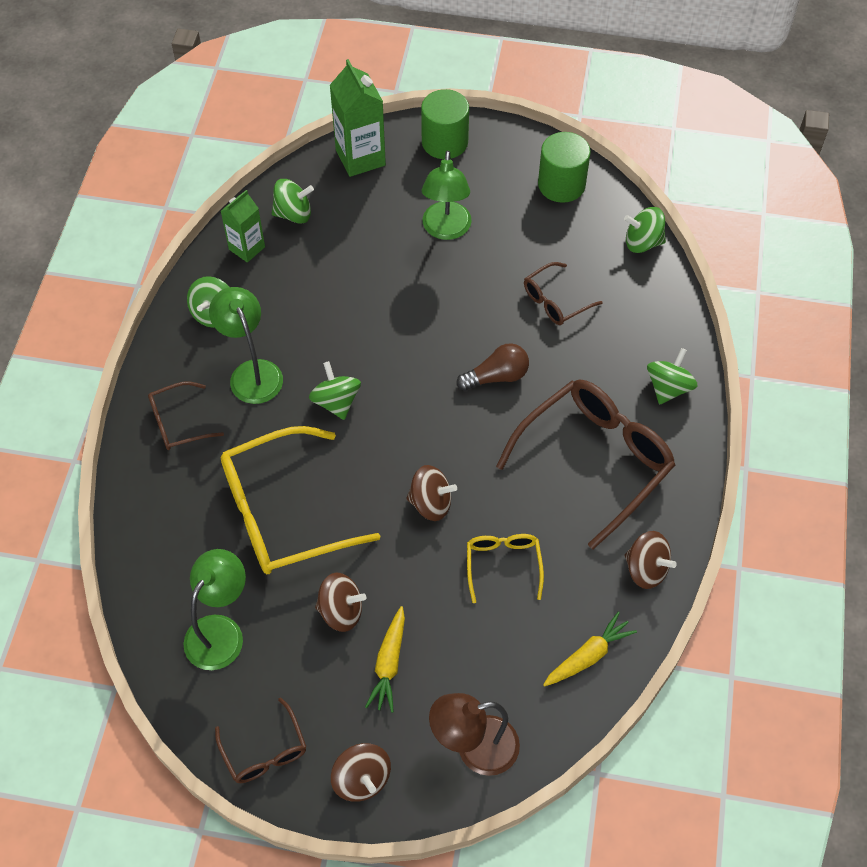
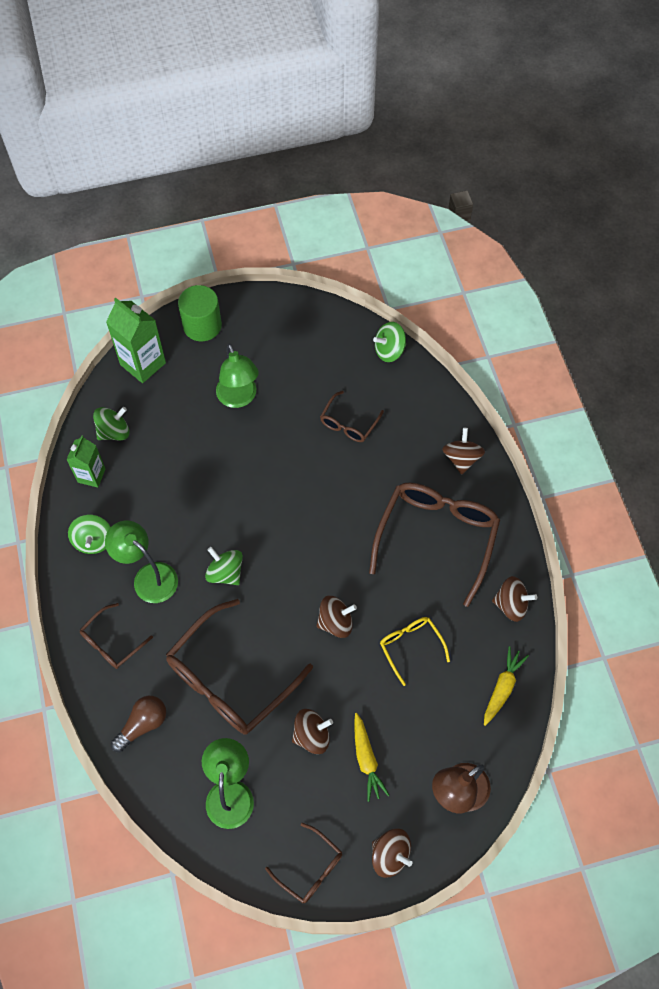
camera: 25 degrees left, 5 degrees up
yellow glasses [221,426,381,574] -> brown glasses [166,599,313,735]
brown light bulb [457,343,529,391] -> brown light bulb moved to [111,696,166,752]
green cylinder [538,132,591,203] -> none
green spinning top [647,348,697,405] -> brown spinning top [442,428,485,475]

